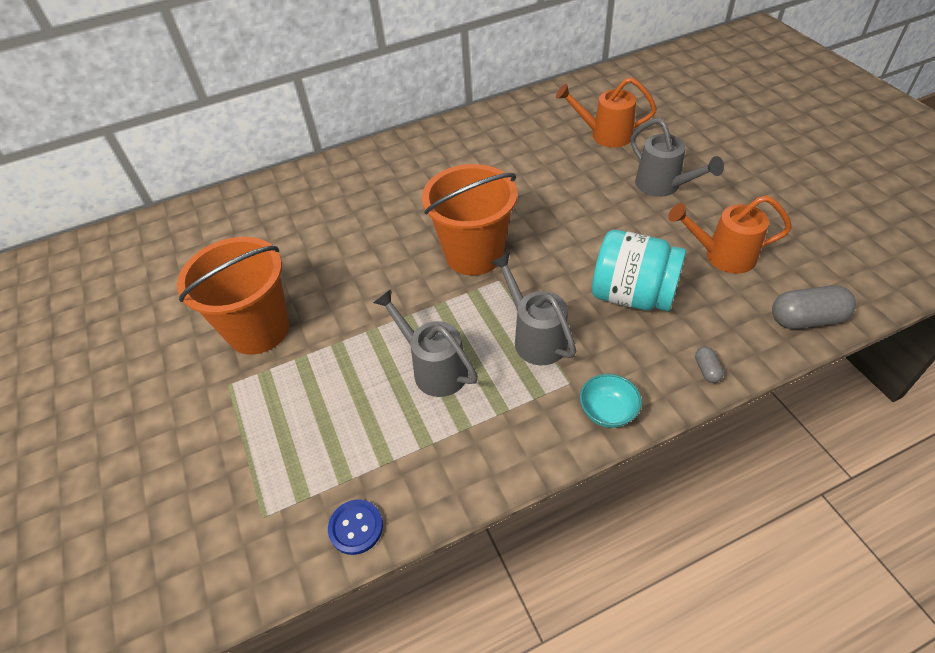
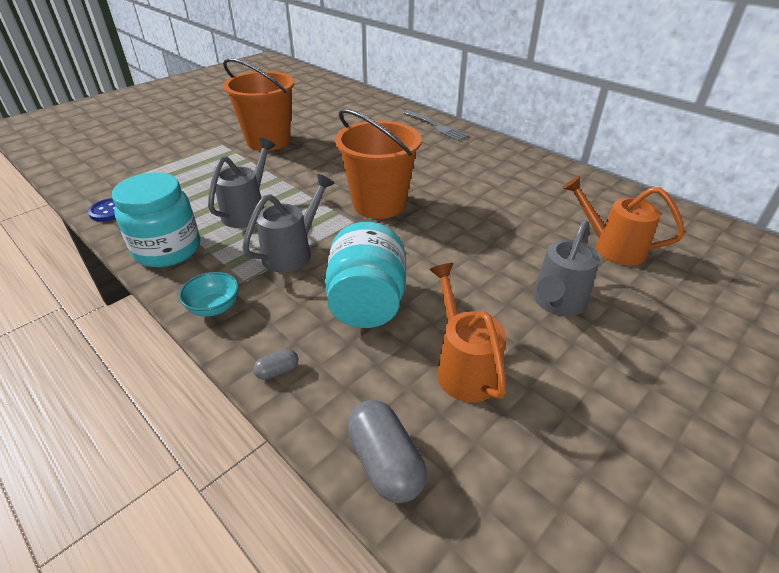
camera: 65 degrees right, 10 degrees down
orange watering can [556,77,657,148] -> orange watering can turned 45 degrees counterclockwise [563,176,685,266]
none -> turquoise jar [112,172,200,267]
none -> grey fork [403,110,469,141]

